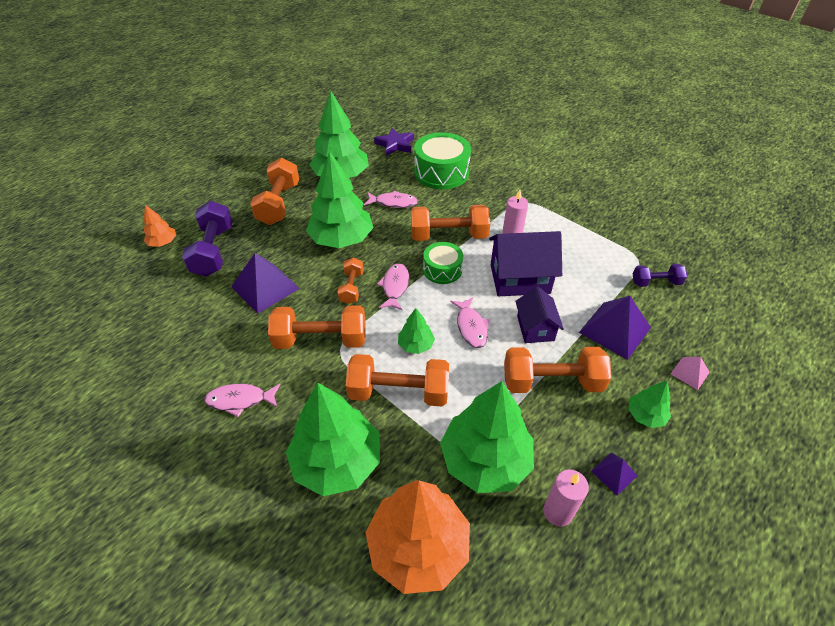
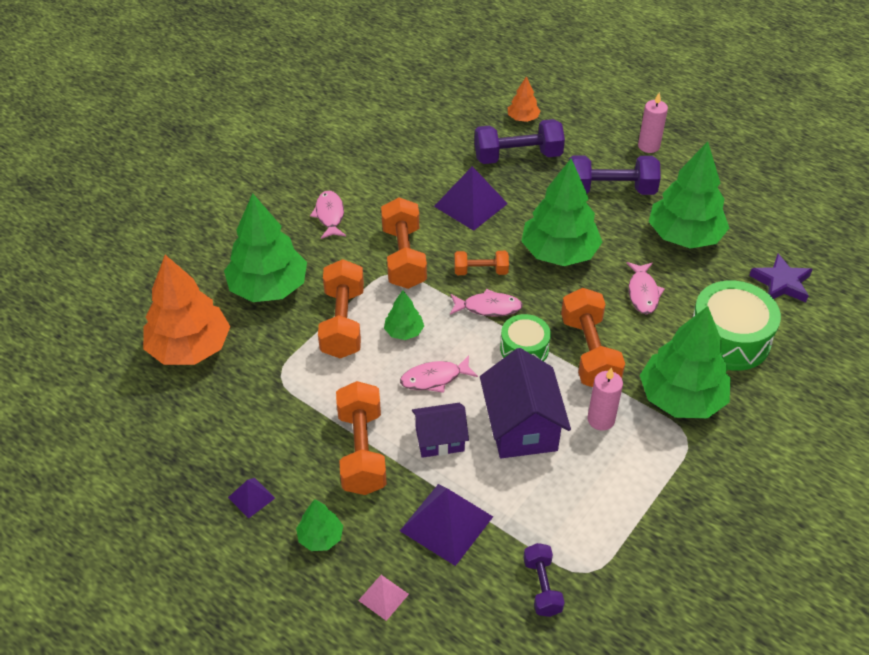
camera: 85 degrees right, 0 degrees up
orange dumbbell [250,158,299,225] -> purple dumbbell [569,155,661,195]
green tree [440,381,534,493] -> green tree moved to [640,306,731,418]
pink candle [543,469,589,527] -> pink candle moved to [638,92,668,153]

